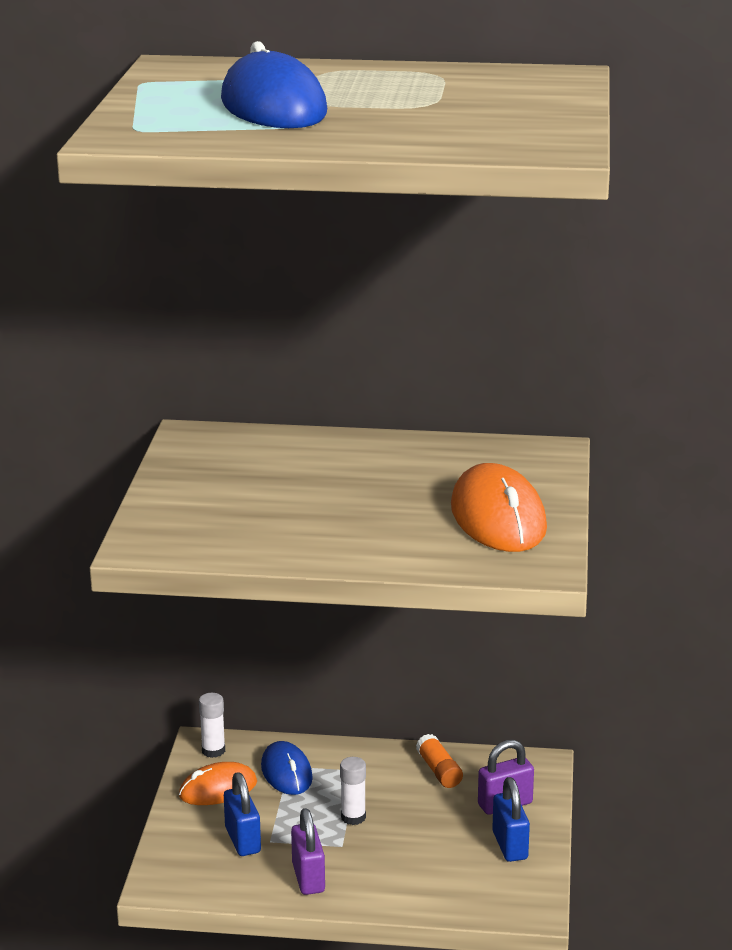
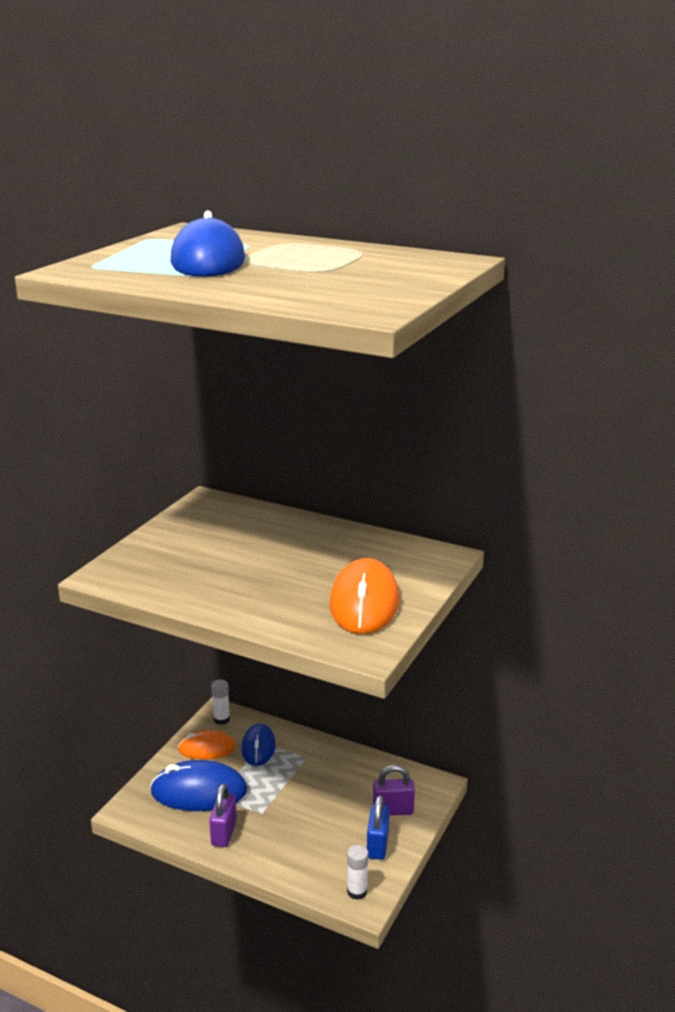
camera: 20 degrees right, 0 degrees up
blue padlock [224,772,261,856] -> blue mouse [150,760,247,811]
white glue stick [340,757,366,825] -> white glue stick moved to [347,845,368,900]
orange glue stick [416,734,463,788] -> none

